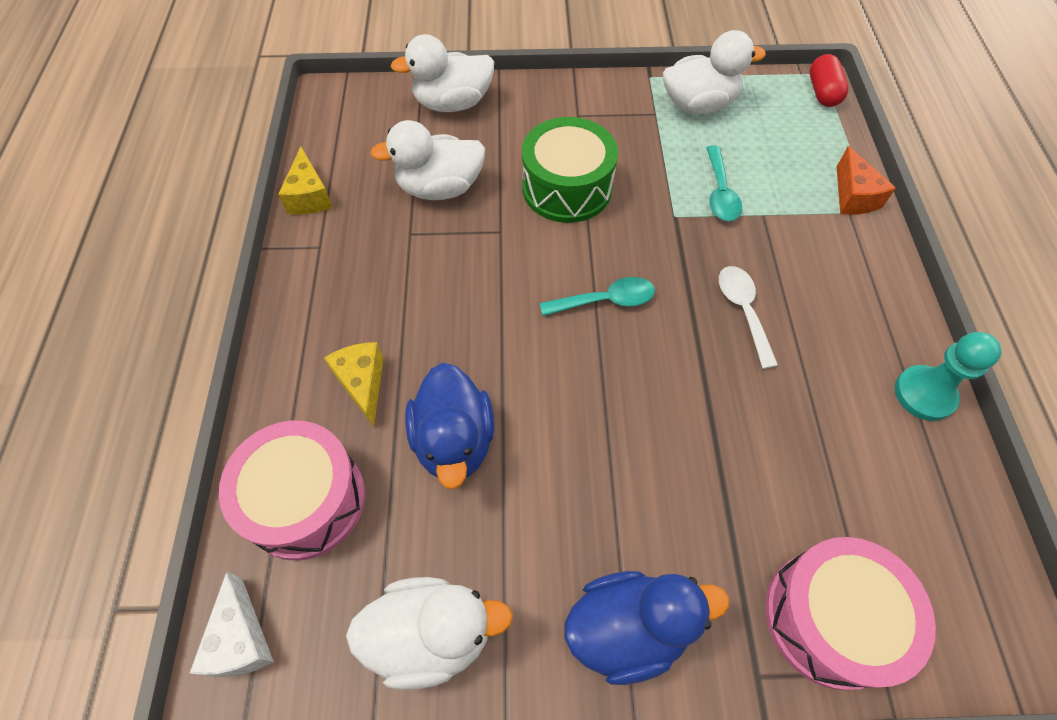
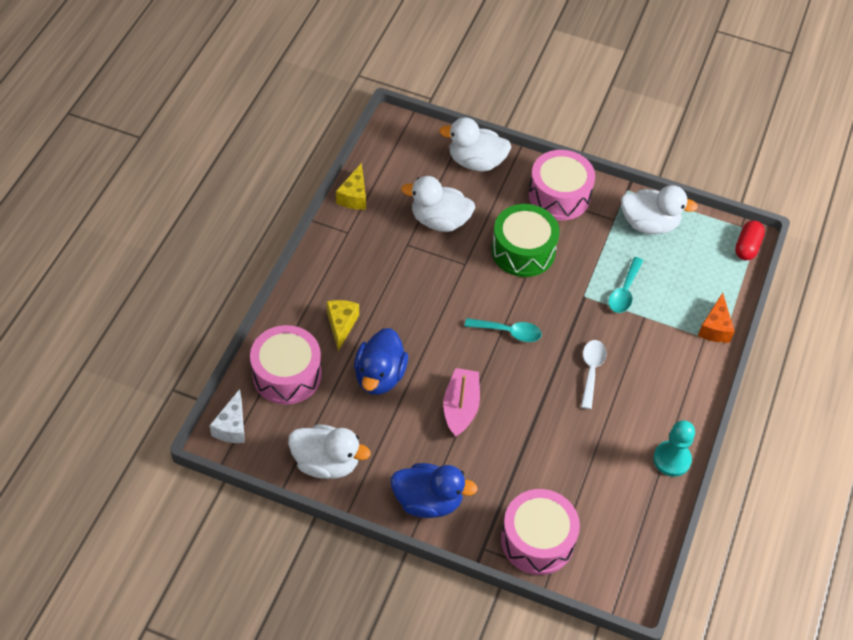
camera: 20 degrees right, 5 degrees down
none -> pink boat [443,368,480,437]
none -> pink drum [528,150,595,220]

